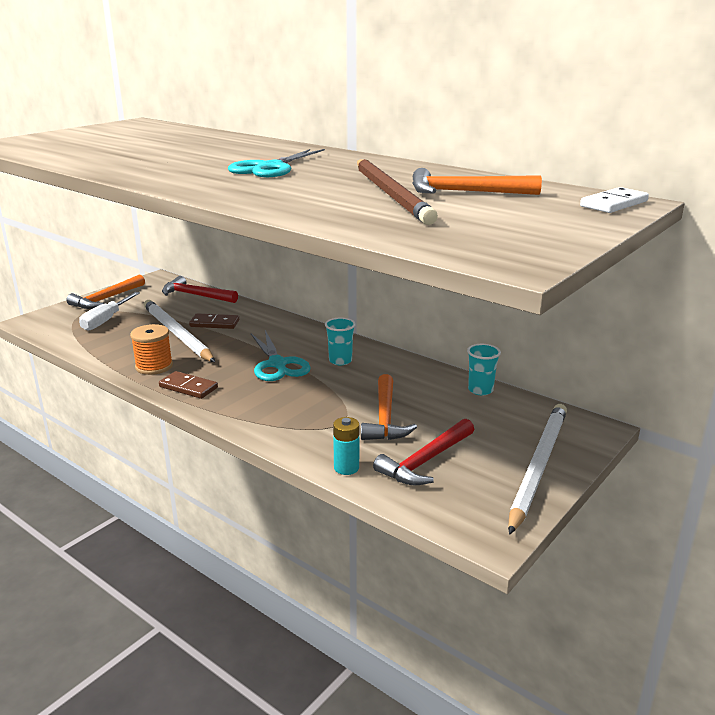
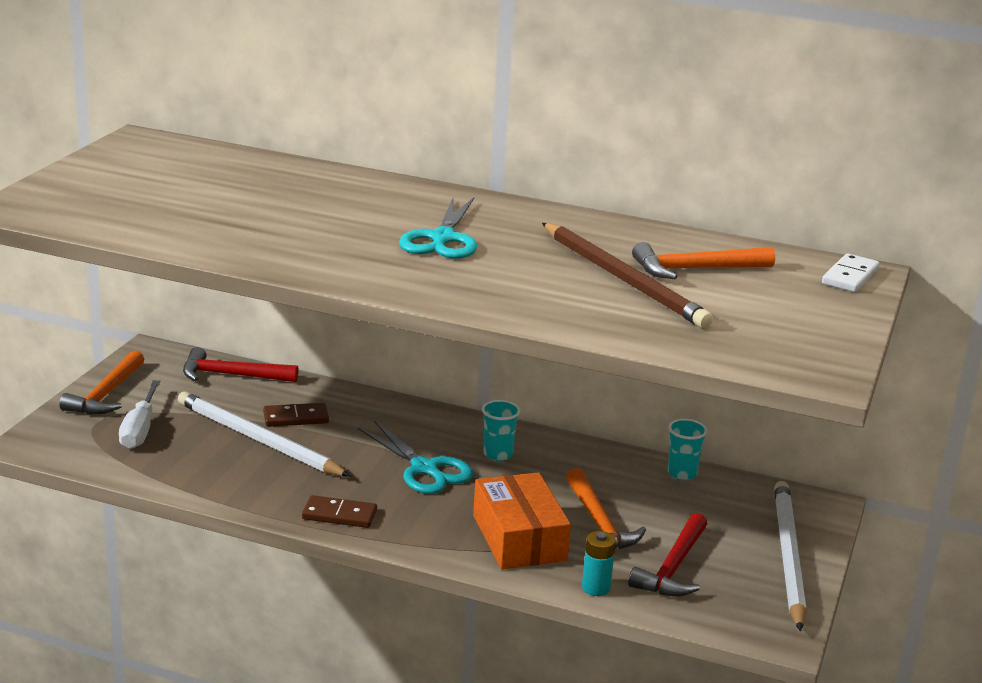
camera: 20 degrees left, 0 degrees up
orange spool [130,324,173,375] -> none
none -> orange box [473,472,571,569]

